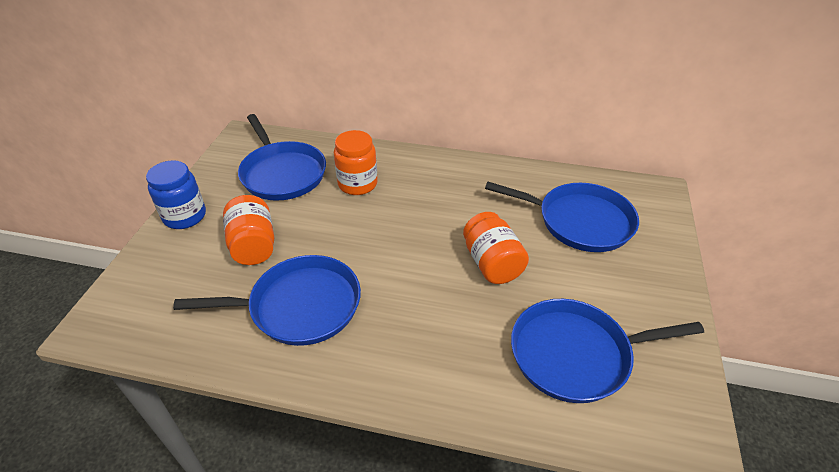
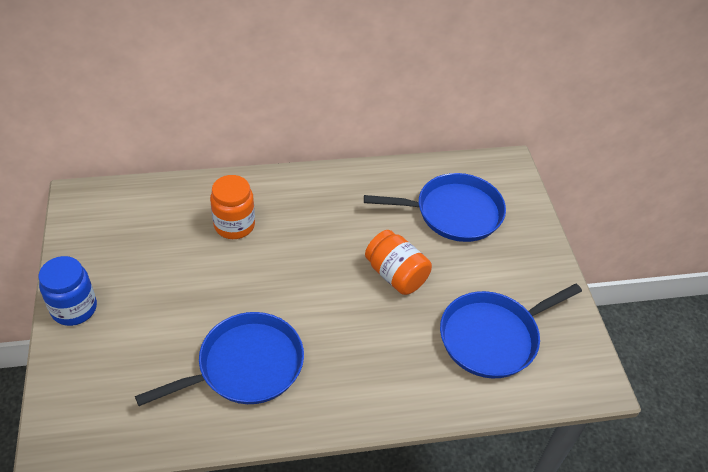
camera: 25 degrees left, 5 degrees up
orange jar [223,195,274,265] -> none
blue pan [238,114,326,201] -> none

